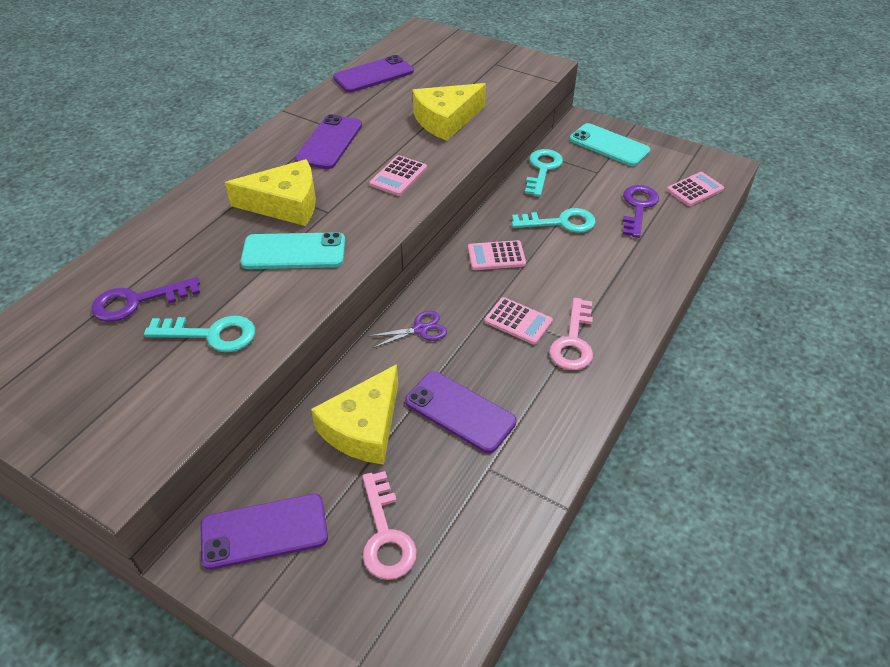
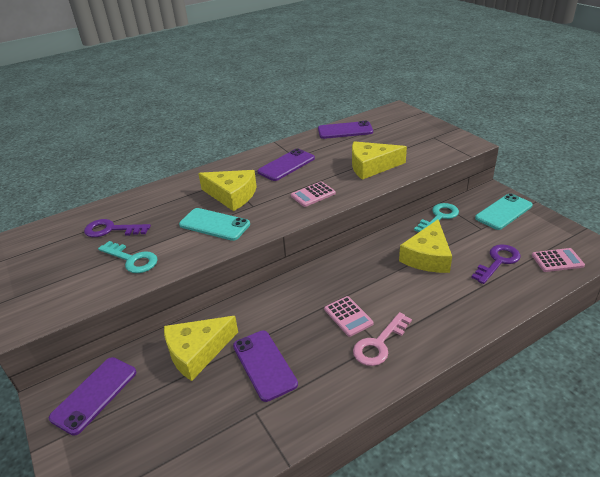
camera: 30 degrees right, 10 degrees down
purple phone [201,494,328,570] -> purple phone turned 75 degrees counterclockwise [49,357,136,436]
pink key [362,471,417,580] -> none
purple scissors [369,311,447,348] -> none
pink calculator [468,240,526,270] -> none
turquoise key [512,208,596,233] -> yellow cheese [399,220,452,273]
turquoise phone [570,123,651,166] -> turquoise phone turned 75 degrees clockwise [475,193,533,230]

